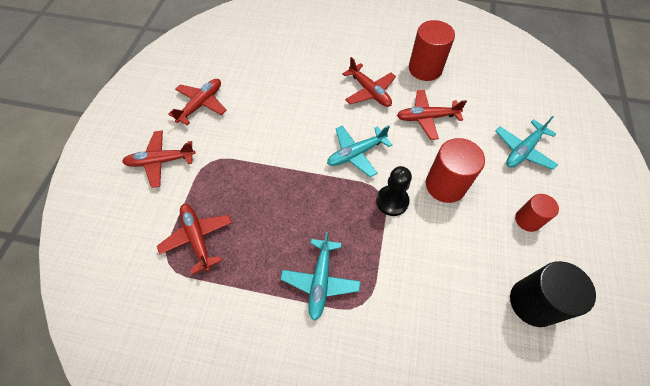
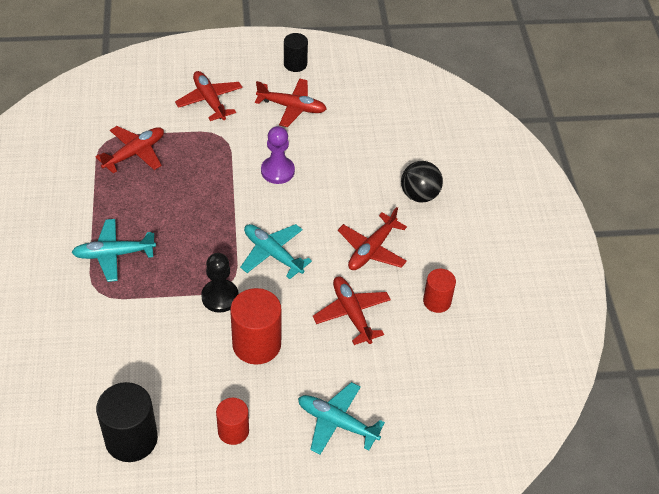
camera: 70 degrees right, 10 degrees down
red cylinder [409,20,455,81] -> red cylinder [423,269,456,313], size x0.60
none -> purple pawn [261,126,295,184]
none -> black cylinder [284,33,308,72]
none -> black ball [401,161,443,202]

